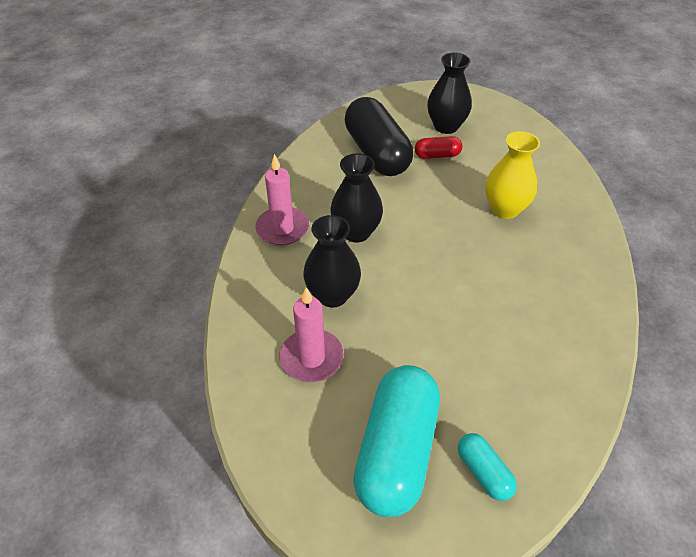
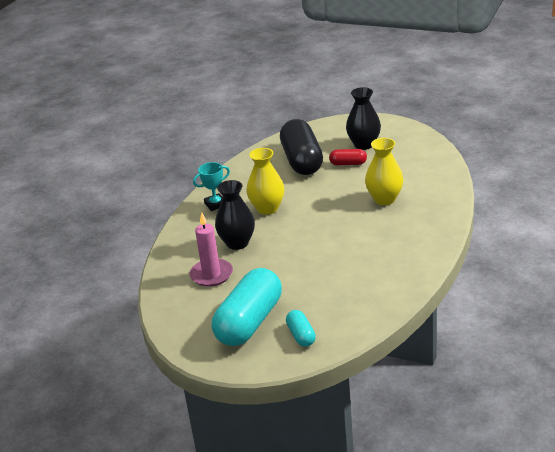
camera: 15 degrees right, 15 degrees down
pink candle [255,154,309,245] -> turquoise trophy [193,162,230,211]
black vase [330,153,383,243] -> yellow vase [246,148,284,215]

